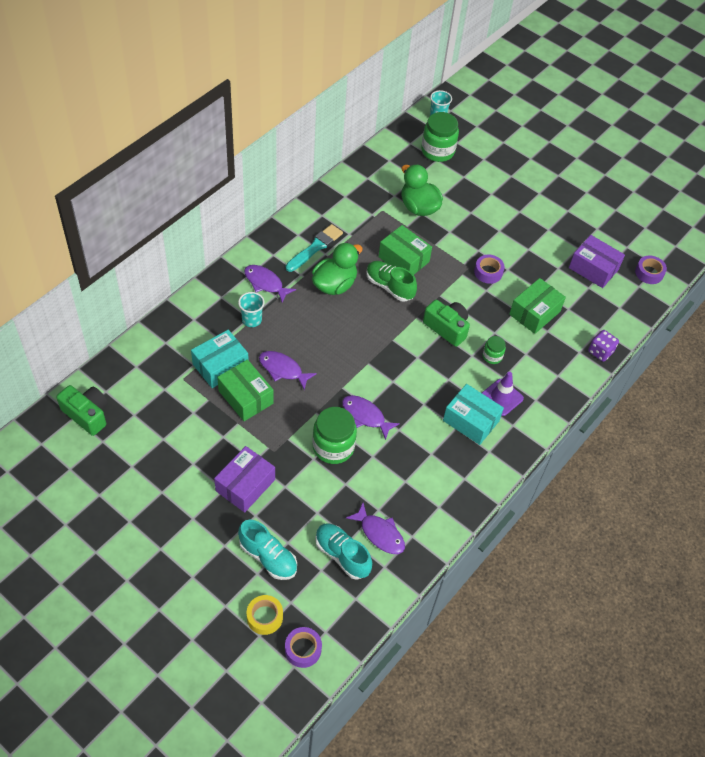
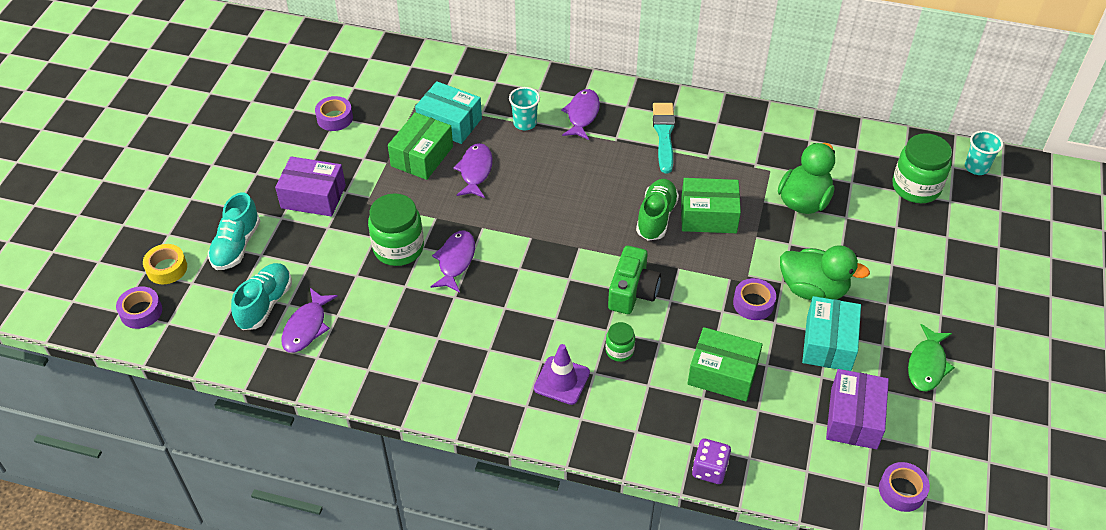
camera: 70 degrees right, 5 degrees down
green camera [57,385,108,436] -> none
turquoise brush [286,224,343,272] -> turquoise brush turned 105 degrees counterclockwise [653,103,675,173]
green duck [312,243,363,295] -> green duck moved to [780,245,870,300]
green box [379,225,432,275] -> green box turned 75 degrees clockwise [681,178,741,233]
turquoise box [443,384,504,445] -> turquoise box moved to [802,296,861,371]
none -> purple tape [315,96,353,131]
none -> green fish [908,324,955,391]

